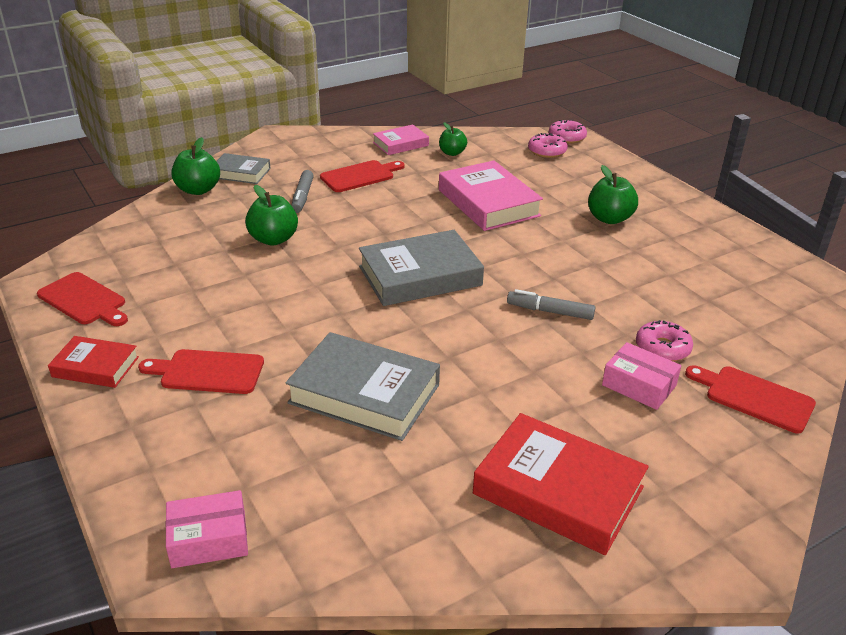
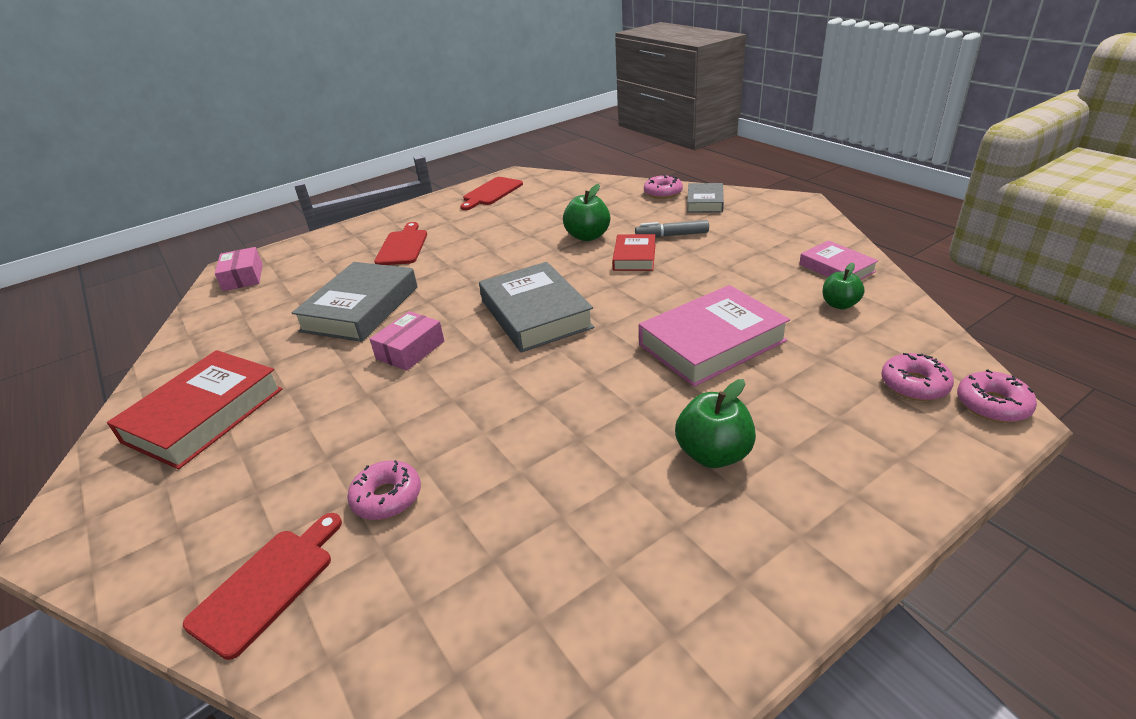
camera: 90 degrees right, 0 degrees up
red book [48,336,139,388] -> red book moved to [612,234,656,271]
green apple [172,137,220,195] -> pink donut [644,174,683,199]
red cutting board [320,160,405,192] -> none
grey marker [507,289,595,320] -> none
pink box [602,342,682,410] -> pink box moved to [370,311,444,371]

